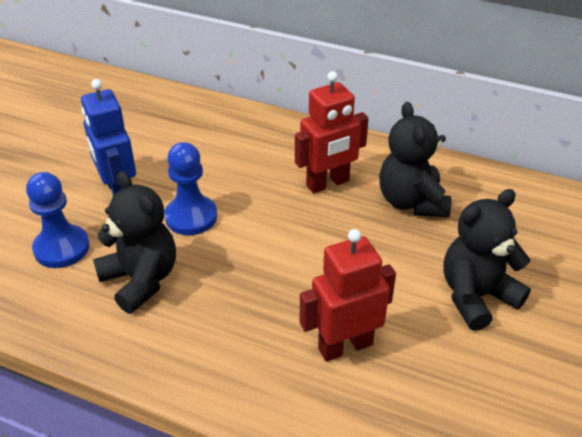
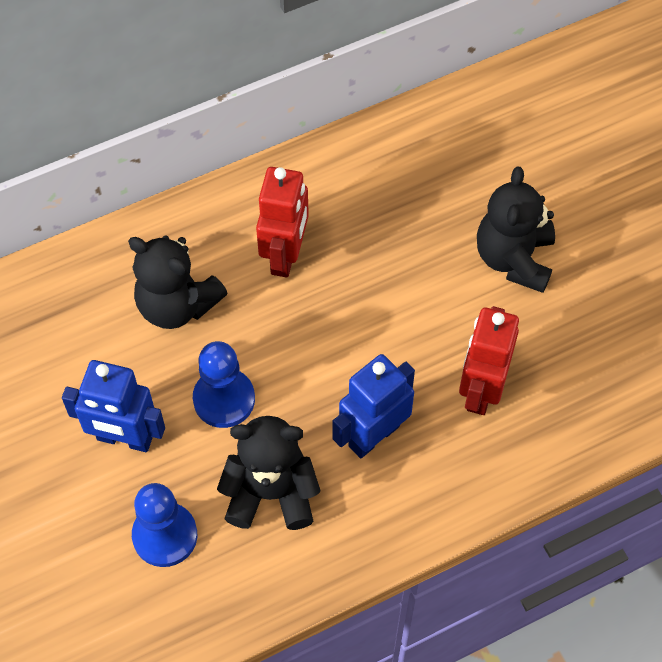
camera: 50 degrees left, 20 degrees up
black teddy bear [379,102,451,217] -> black teddy bear moved to [128,235,228,329]
none -> blue robot [332,354,415,458]

